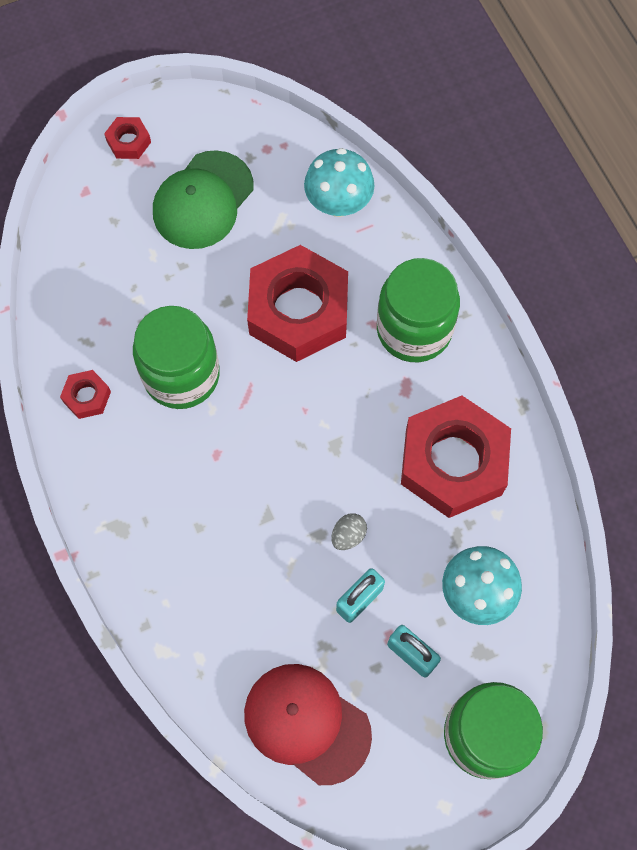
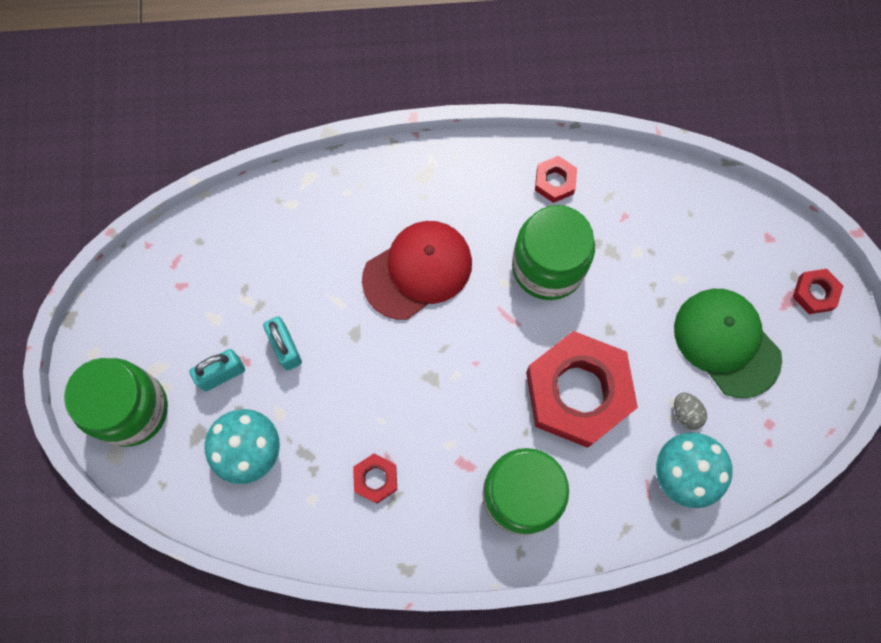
camera: 110 degrees right, 5 degrees up
red cap [244,664,372,785] -> red cap moved to [362,221,472,320]
grey egg [331,513,367,550] -> grey egg moved to [674,393,707,430]
red nut [401,396,511,518] -> red nut [353,454,397,504], size x0.43

